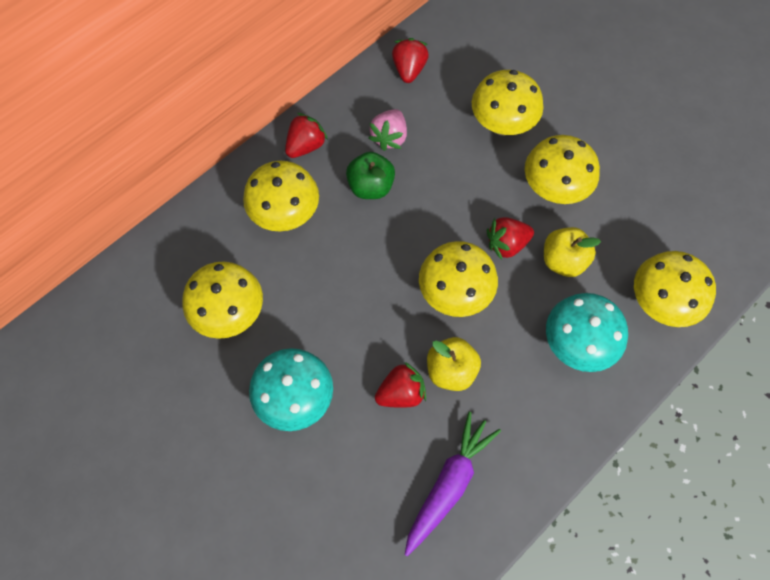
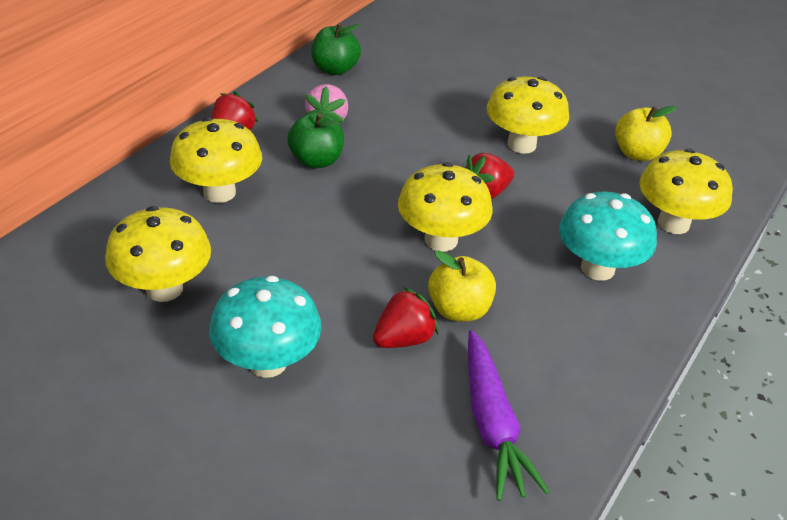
camera: 15 degrees left, 25 degrees down
red strawberry [392,38,429,83] -> green apple [311,23,361,75]
purple carrot [405,412,501,556] -> purple carrot turned 150 degrees clockwise [468,330,550,501]
yellow mushroom [472,70,544,135] -> none
yellow apple [544,227,601,277] -> yellow apple moved to [615,105,677,161]

